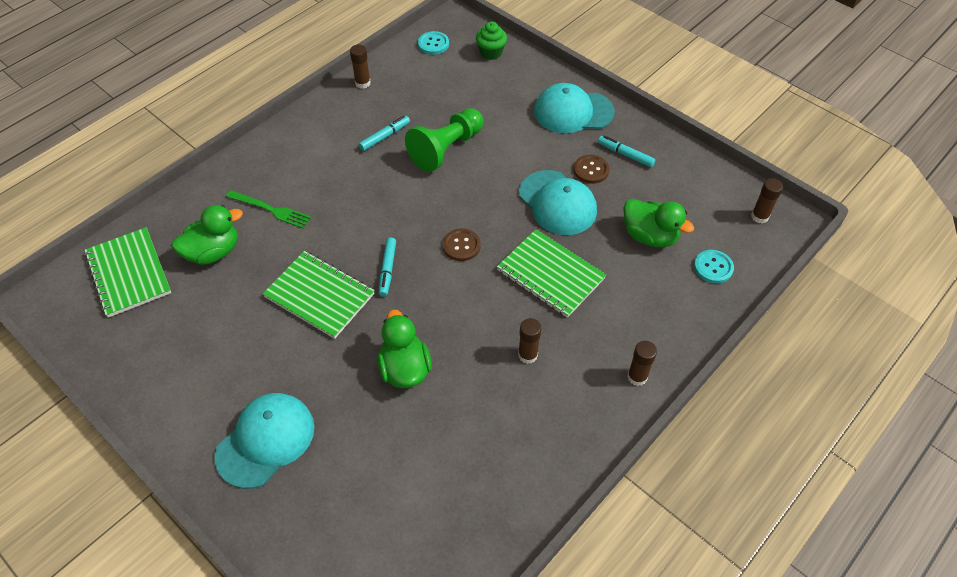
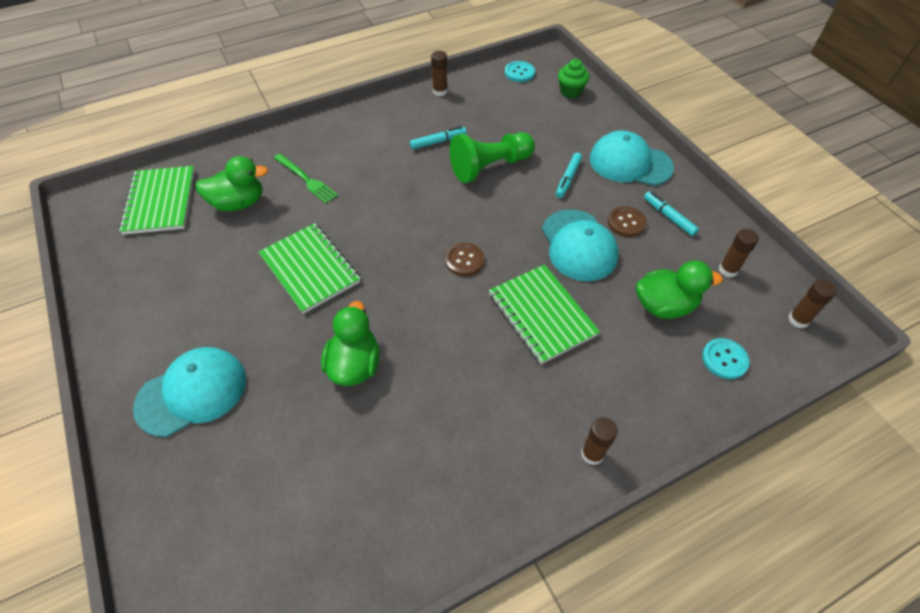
camera: 20 degrees right, 0 degrees up
turquoise marker [379,237,396,297] -> turquoise marker moved to [556,153,582,198]
brown glue stick [518,318,541,364] -> brown glue stick moved to [719,229,759,277]
green duck [623,199,694,247] -> green duck turned 60 degrees counterclockwise [636,260,723,319]

